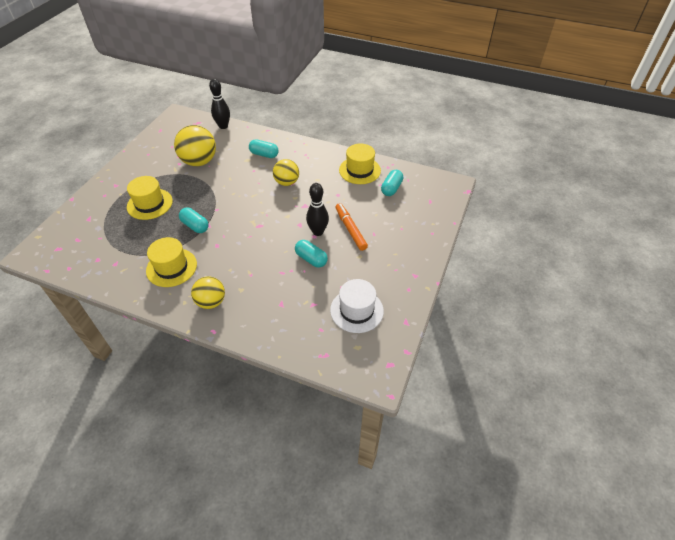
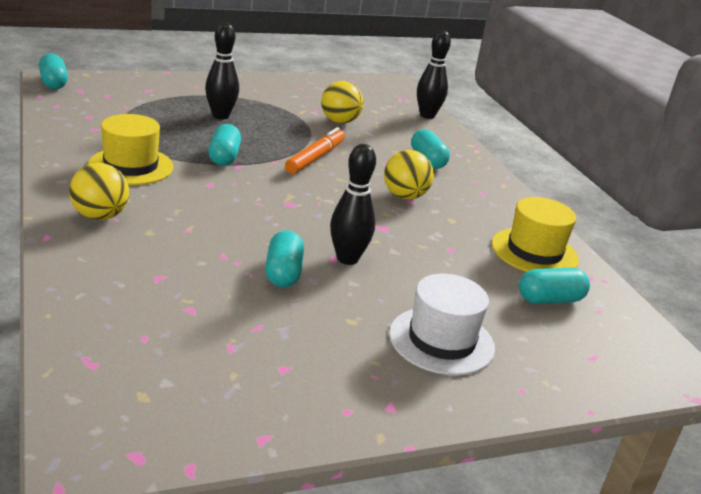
camera: 45 degrees right, 20 degrees down
yellow hat [127,176,173,220] -> black bowling pin [205,23,239,119]
yellow ball [174,125,216,166] -> yellow ball [321,81,363,124], size x0.64
white hat [330,279,384,333] -> white hat moved to [389,274,495,375]
orange marker [335,203,368,251] -> orange marker moved to [285,127,345,174]
none -> turquoise capsule [39,53,68,89]

